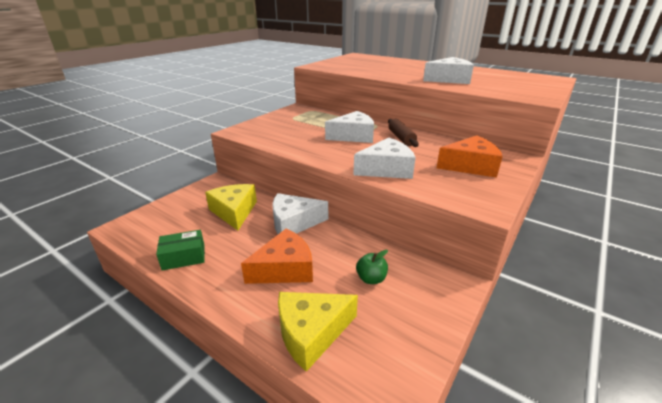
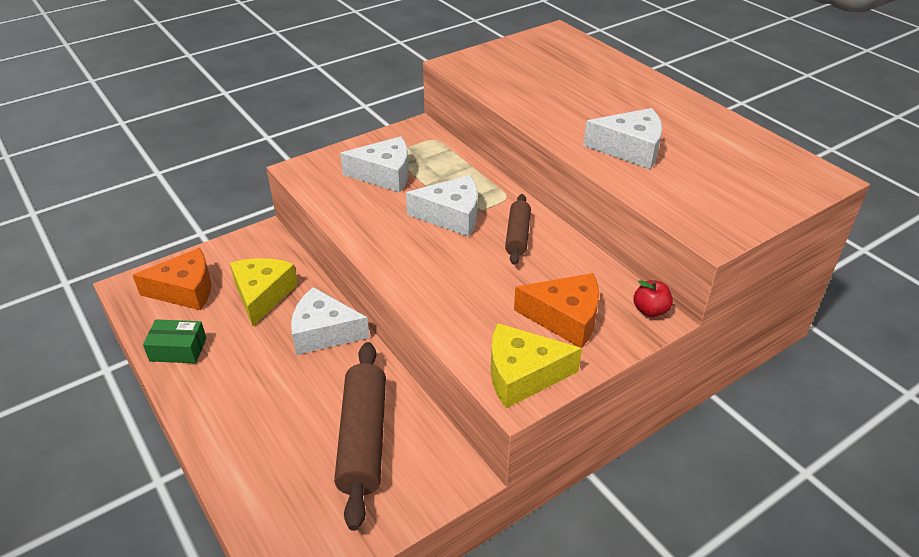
camera: 20 degrees right, 10 degrees up
orange cheese [241,228,313,284] -> orange cheese moved to [133,248,211,310]
yellow cheese [278,292,358,372] -> yellow cheese moved to [491,323,582,408]
white cheese [353,138,416,179] -> white cheese moved to [340,136,409,193]
green apple [356,250,388,284] -> brown rolling pin [334,342,386,531]
none -> red apple [634,280,673,317]

